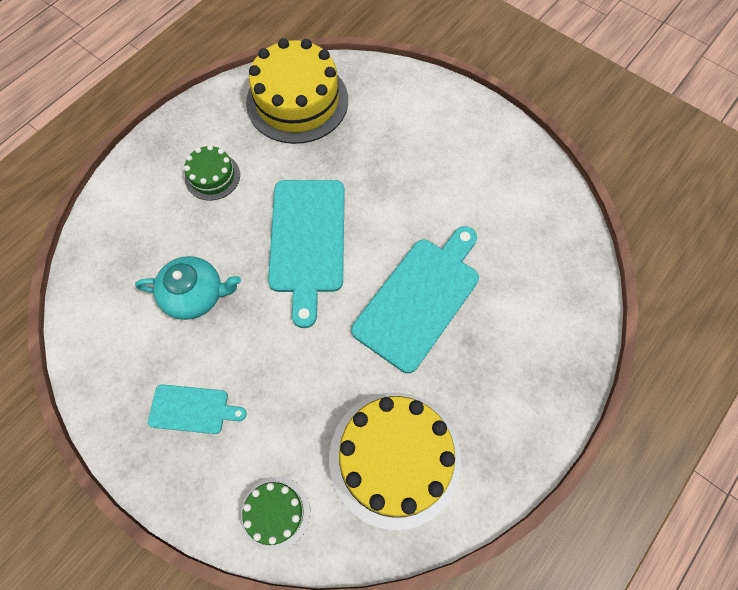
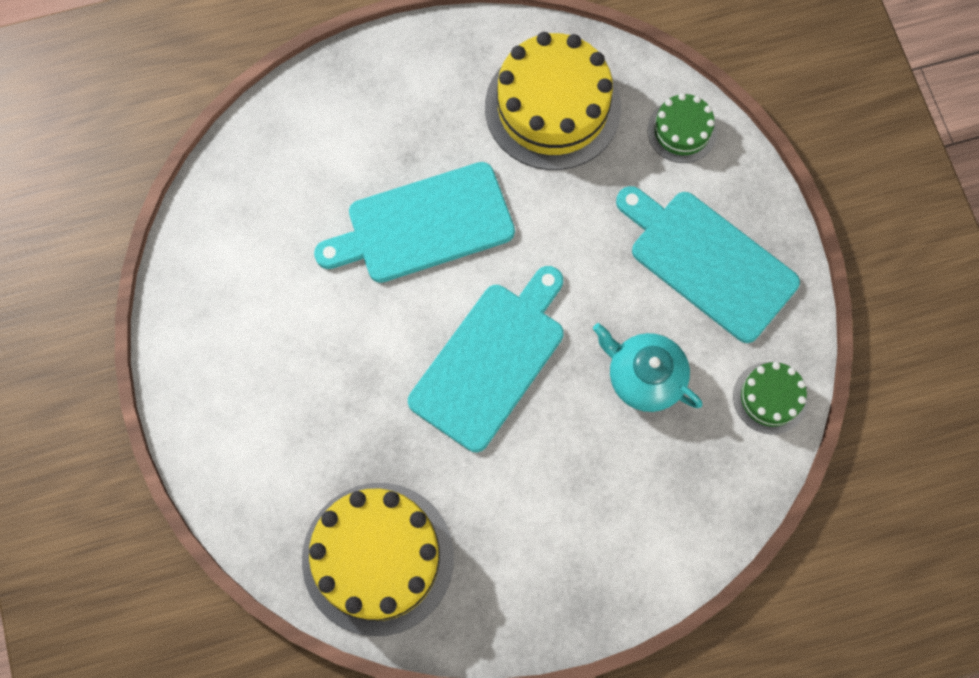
camera: 145 degrees left, 5 degrees up
turquoise cutting board [148,384,247,434] -> turquoise cutting board [616,186,800,343], size x1.89
green cake [184,145,240,201] -> green cake moved to [733,362,808,434]

